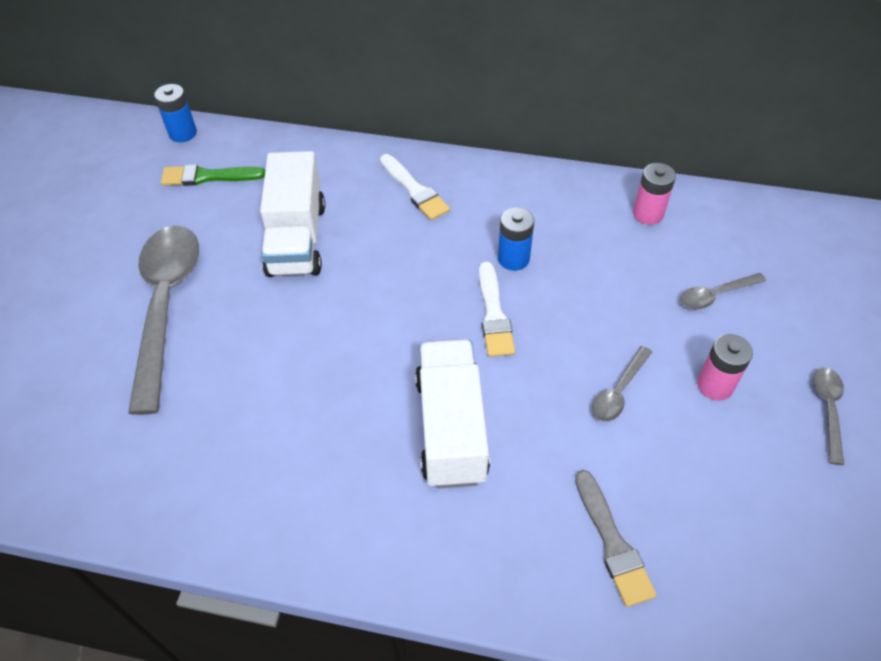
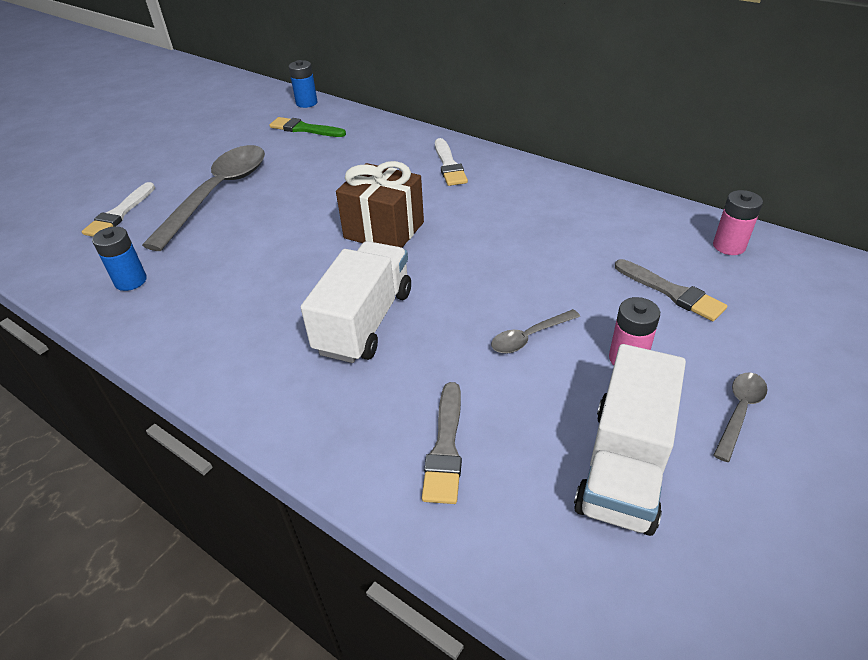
camera: 25 degrees right, 10 degrees down
white truck [260,151,325,277] -> white truck moved to [574,344,686,536]
white brush [479,261,515,357] -> white brush moved to [82,182,155,237]
blue battery [498,208,534,271] -> blue battery moved to [92,226,147,291]
pink battery [633,163,676,225] -> pink battery moved to [713,190,763,255]
grey spoon [680,273,766,309] -> grey brush [615,259,727,321]
none -> brown gift [336,161,424,248]

